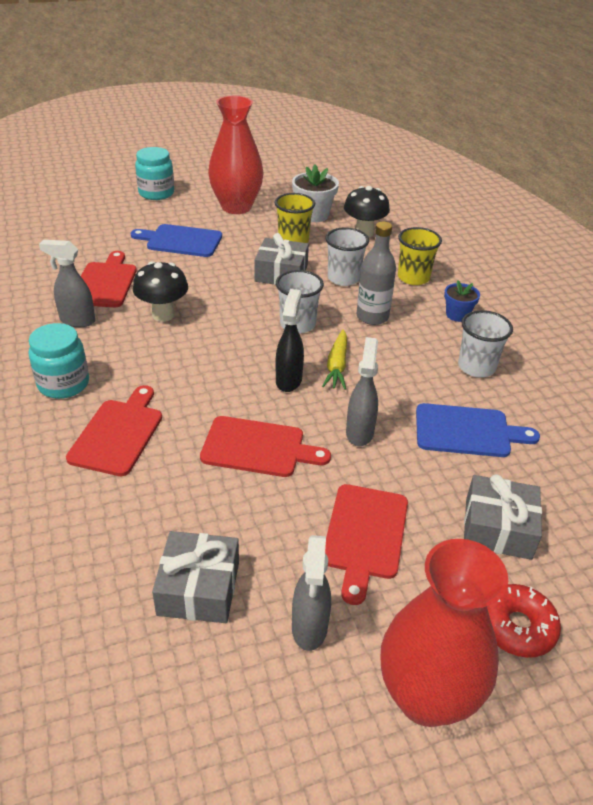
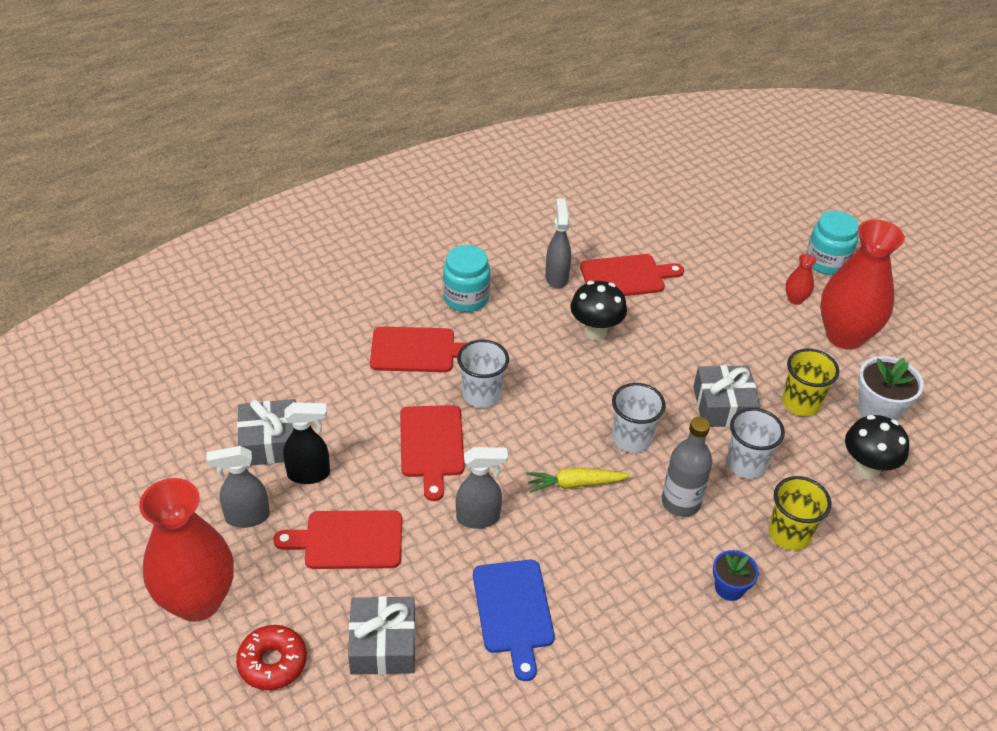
camera: 75 degrees right, 5 degrees up
blue cutting board [131,224,222,257] -> none
black spray bottle [276,289,304,392] -> black spray bottle moved to [283,402,330,484]
white cup [458,310,513,377] -> white cup moved to [457,340,509,408]
none -> red vase [785,254,816,305]

